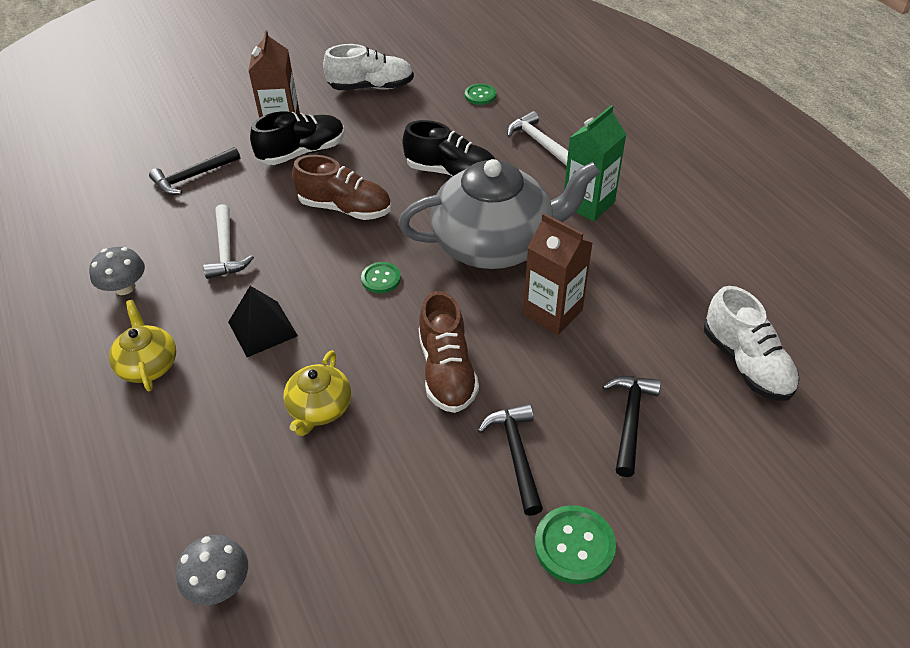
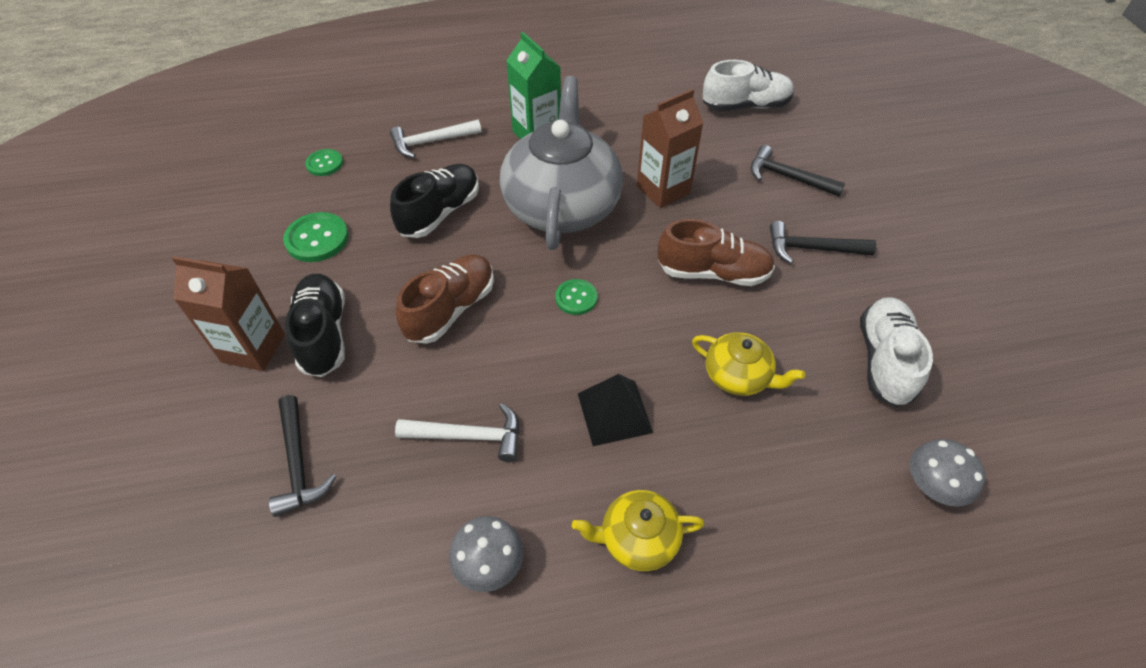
camera: 75 degrees left, 5 degrees up
white shoe [323,44,414,90] -> white shoe moved to [860,297,933,407]
green button [535,505,616,584] -> green button moved to [283,212,349,262]

